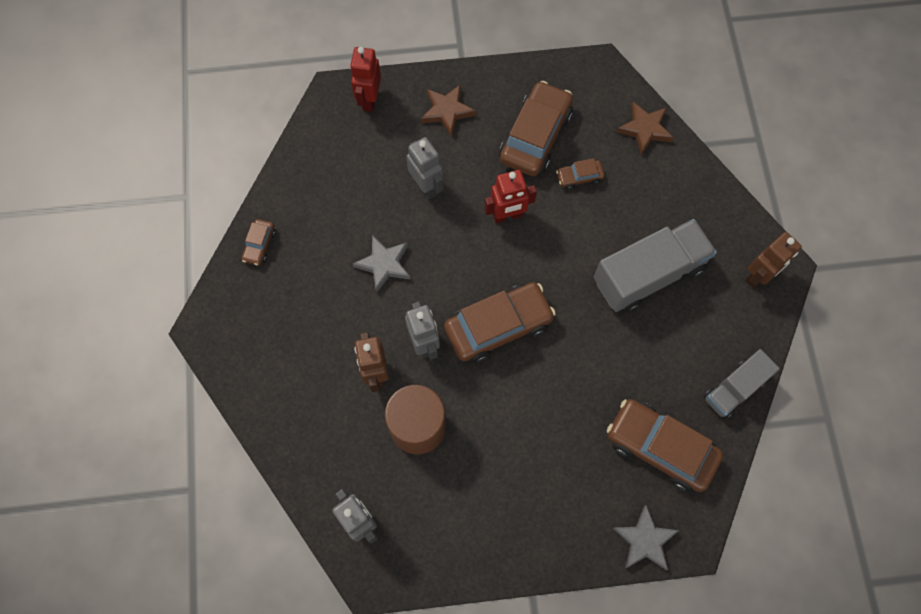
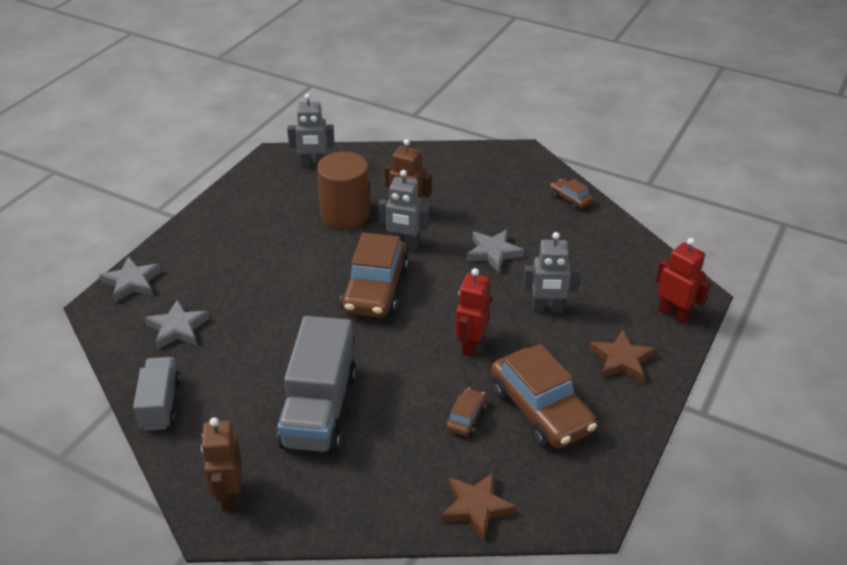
camera: 125 degrees right, 30 degrees down
brown car [607,399,723,492] -> grey star [145,299,210,349]

